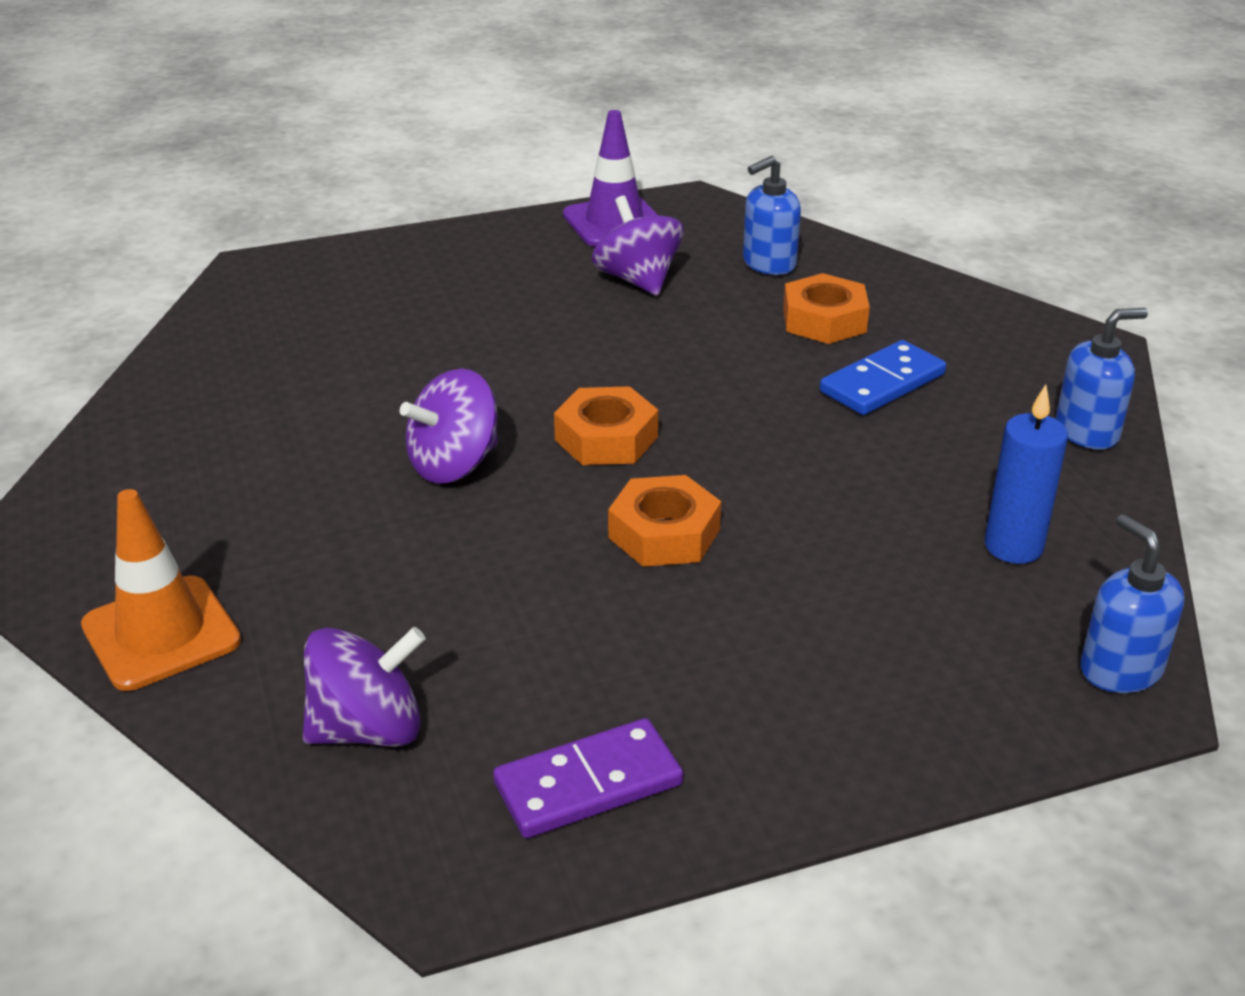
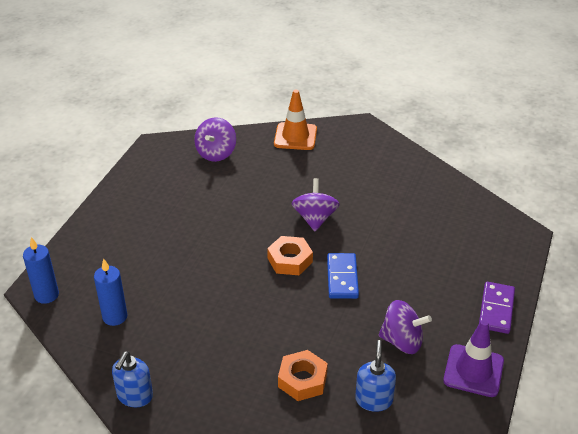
camera: 130 degrees right, 5 degrees up
purple domino [493,718,683,838] -> purple domino moved to [479,282,515,334]
orange nut [608,475,721,567] -> none
blue domino [820,340,946,415] -> blue domino moved to [327,253,359,299]
blue soap dispenser [1080,514,1184,693] -> blue candle [23,237,59,304]

